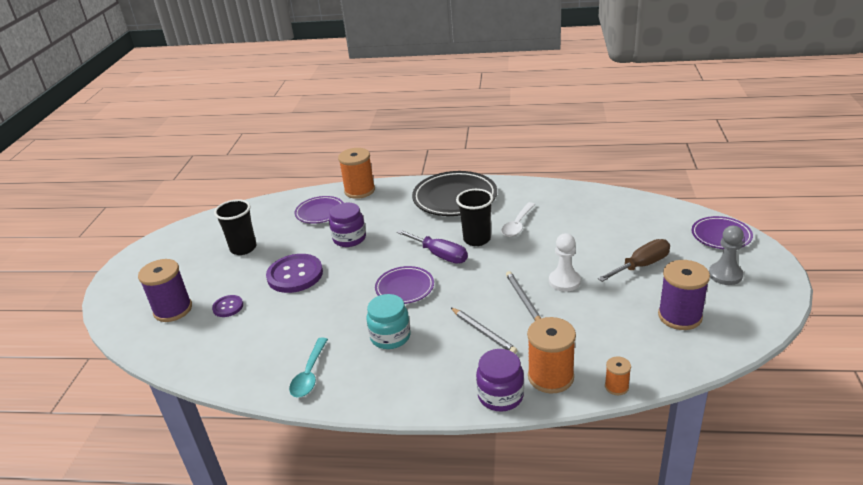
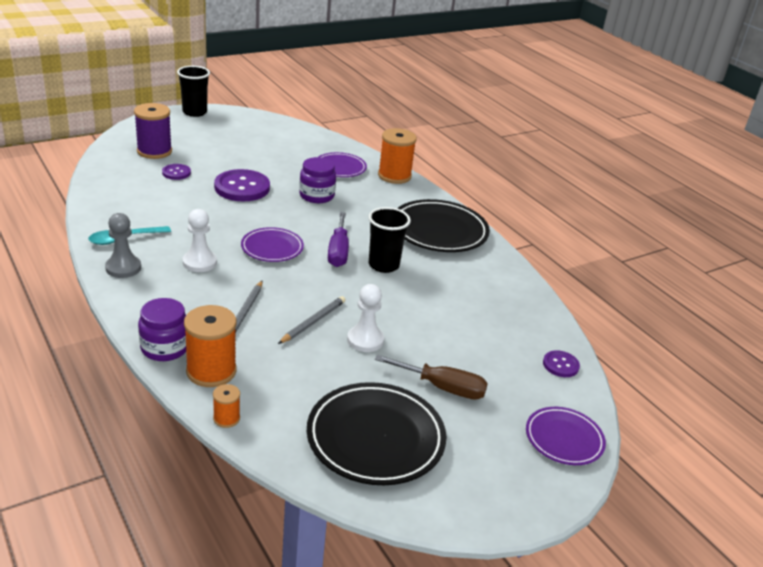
camera: 45 degrees right, 0 degrees up
black cup [214,199,257,255] -> black cup moved to [177,66,210,117]
turquoise jar [366,294,411,349] -> white pawn [183,209,217,272]
white spoon [501,202,535,237] -> none
purple spool [658,260,710,330] -> black plate [307,382,446,485]
grey pawn [709,226,744,285] -> grey pawn moved to [105,213,141,278]
none -> purple button [543,351,580,377]

